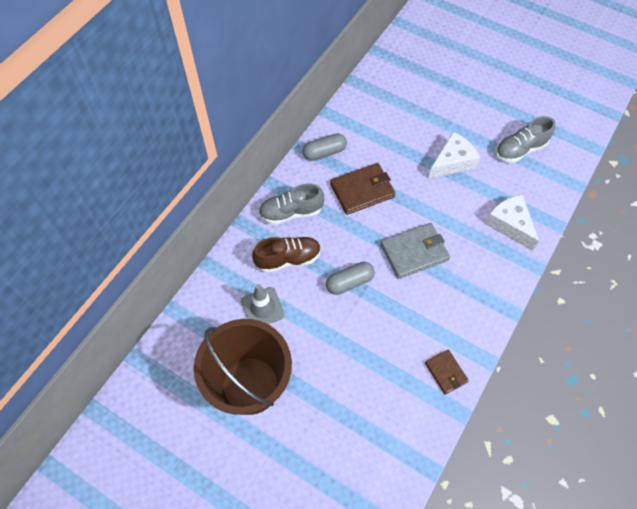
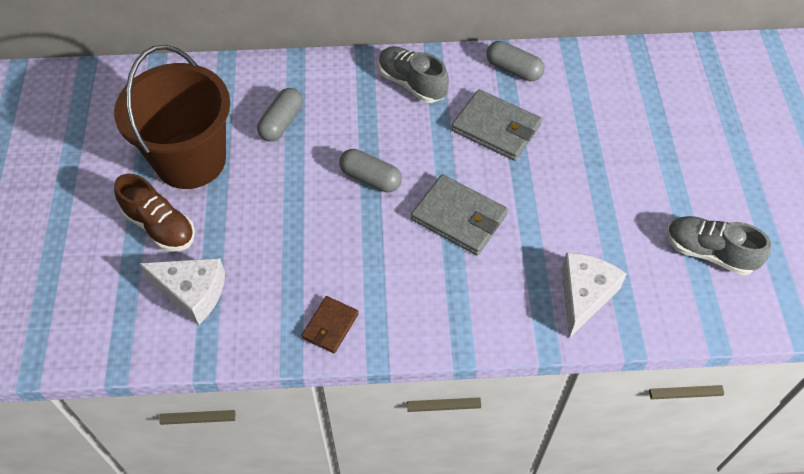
camera: 55 degrees right, 5 degrees down
grey traffic cone [241,284,285,324] -> grey capsule [257,88,303,141]
brown shoe [252,237,321,273] -> brown shoe moved to [114,174,195,252]
brown wallet [330,163,396,215] -> grey wallet [452,89,542,161]
white cheese [428,132,480,179] -> white cheese moved to [139,258,225,325]

